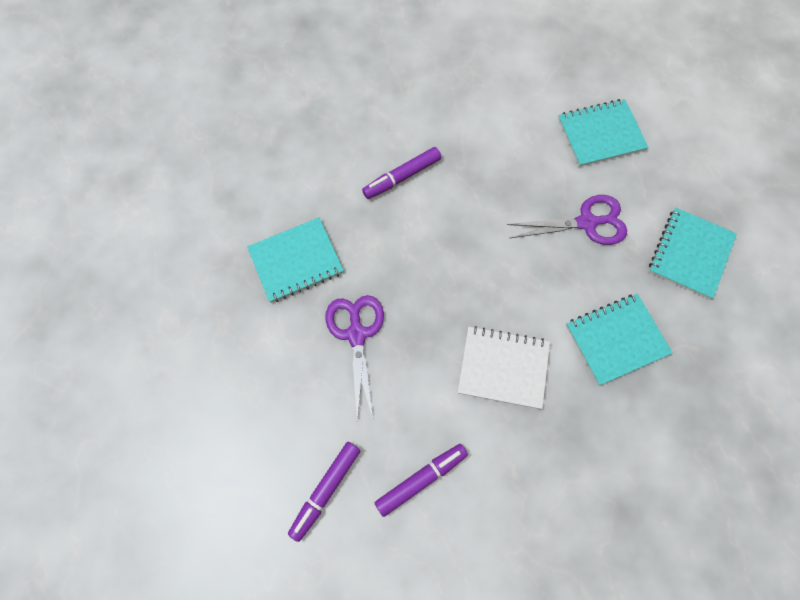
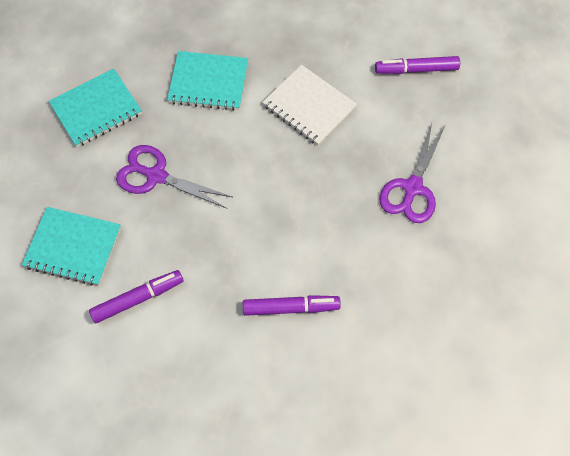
camera: 150 degrees left, 5 degrees down
turquoise notebook [247,218,344,303] -> none
purple marker [288,442,361,542] -> purple marker moved to [89,270,184,323]

